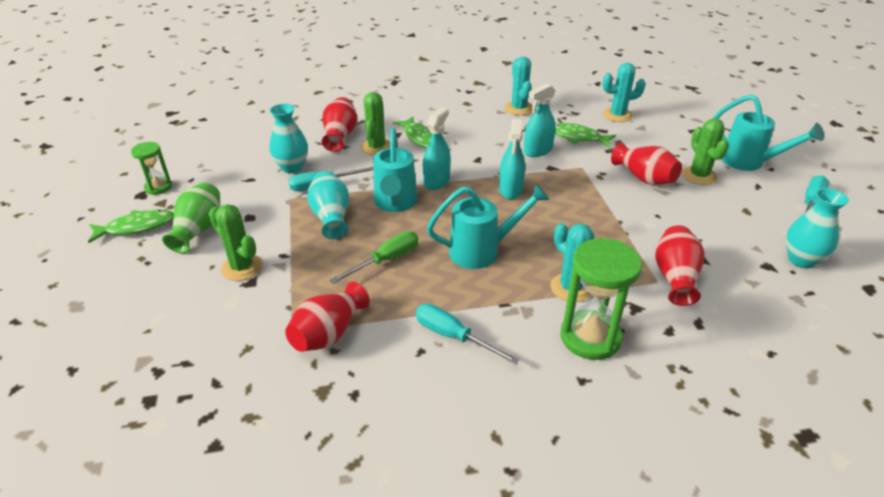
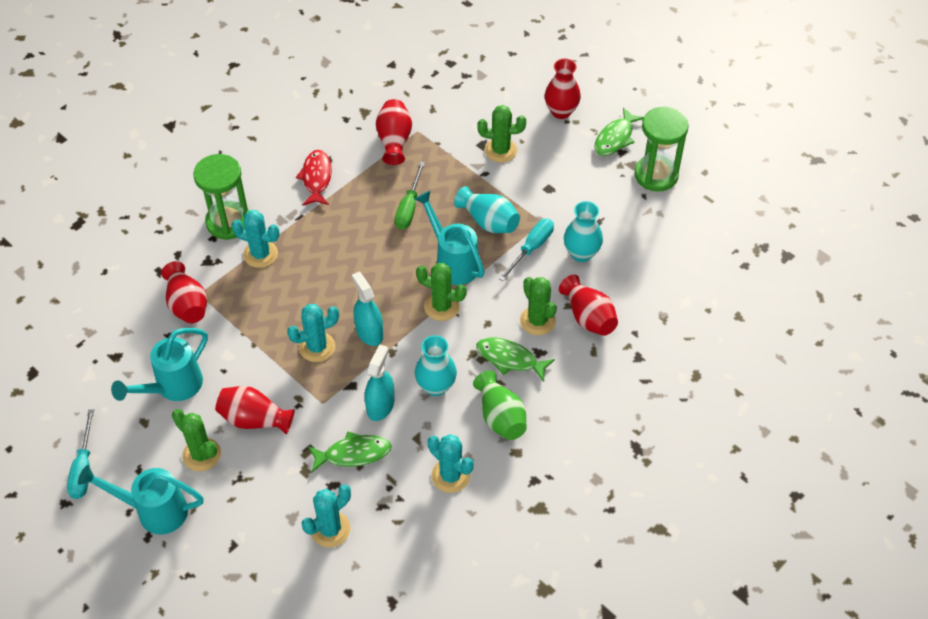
camera: 145 degrees right, 15 degrees up
green hourglass [131,142,172,195] -> green hourglass [634,107,689,191], size x1.75
green vase [162,182,221,253] -> green vase moved to [473,371,527,440]
turquoise screwdriver [416,304,520,365] -> red fish [296,150,332,205]
turquoise spray bottle [423,107,451,190] -> green cactus [416,263,467,321]
turquoise watering can [427,183,550,269] -> turquoise watering can moved to [111,328,208,401]
turquoise vase [786,188,849,269] -> turquoise vase moved to [415,335,457,396]
none -> turquoise cactus [287,304,339,362]
none -> red vase [545,59,581,119]

